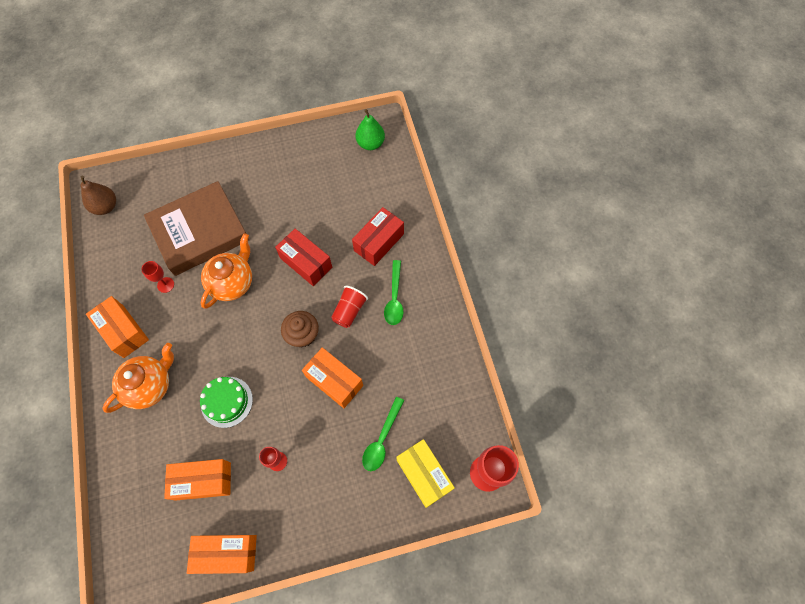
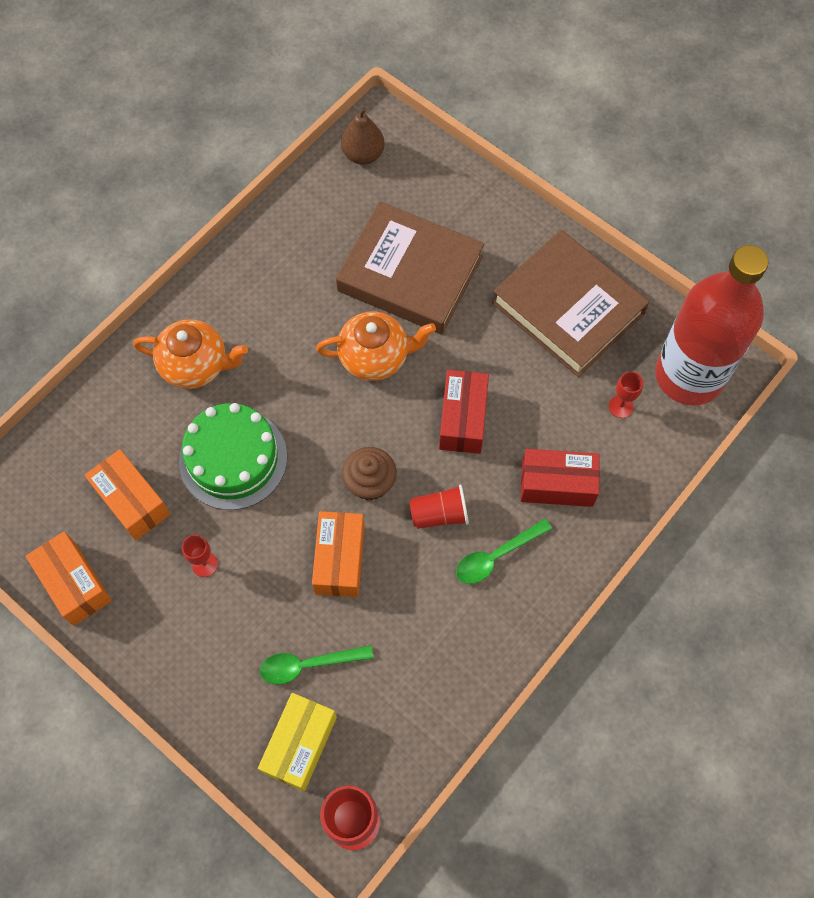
camera: 55 degrees right, 0 degrees up
orange box [86,296,149,358] -> none
red goblet [141,261,174,293] -> red goblet moved to [609,371,643,418]
green cake [200,377,253,428] -> green cake [179,403,287,510], size x1.51
green pear [356,109,385,150] -> red bottle [655,245,769,406]
none -> brown book [492,230,649,377]

